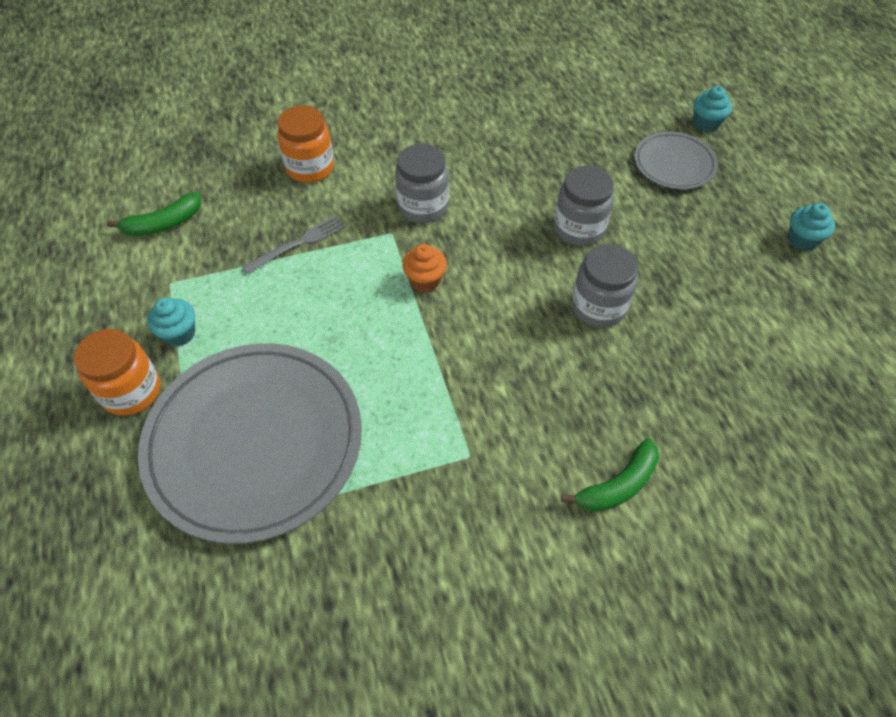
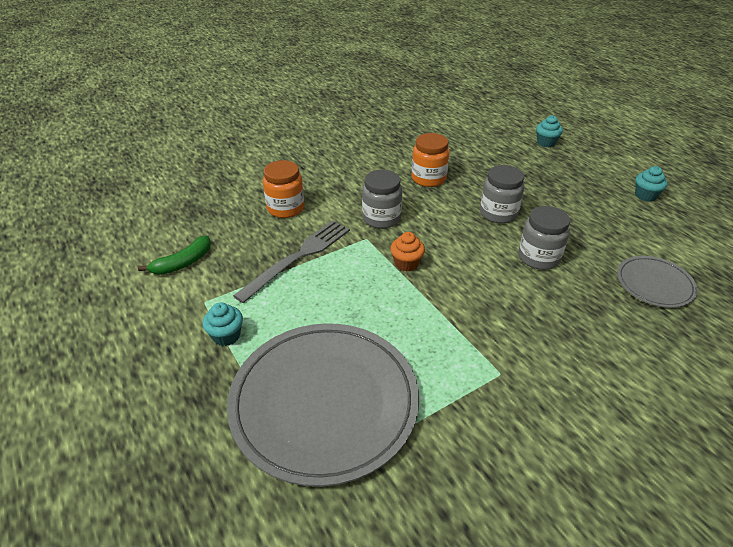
camera: 15 degrees left, 15 degrees down
orange jar [74,329,160,416] -> orange jar moved to [411,133,450,187]
grey fork [242,216,346,274] -> grey fork [233,220,350,303], size x1.65
green banana [561,438,659,512] -> none
grey plate [634,131,718,190] -> grey plate moved to [617,256,698,308]

